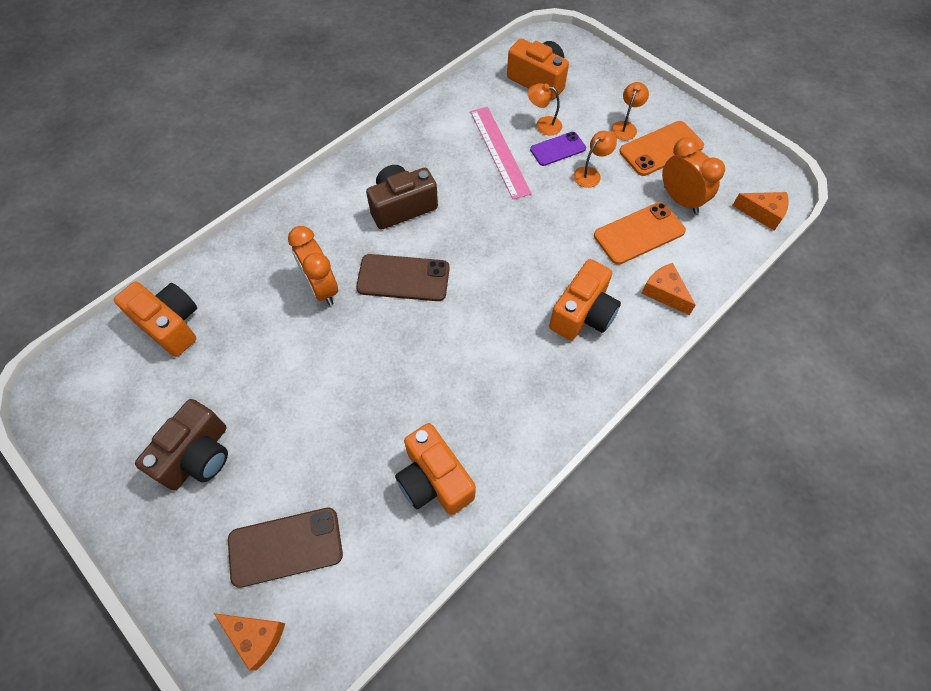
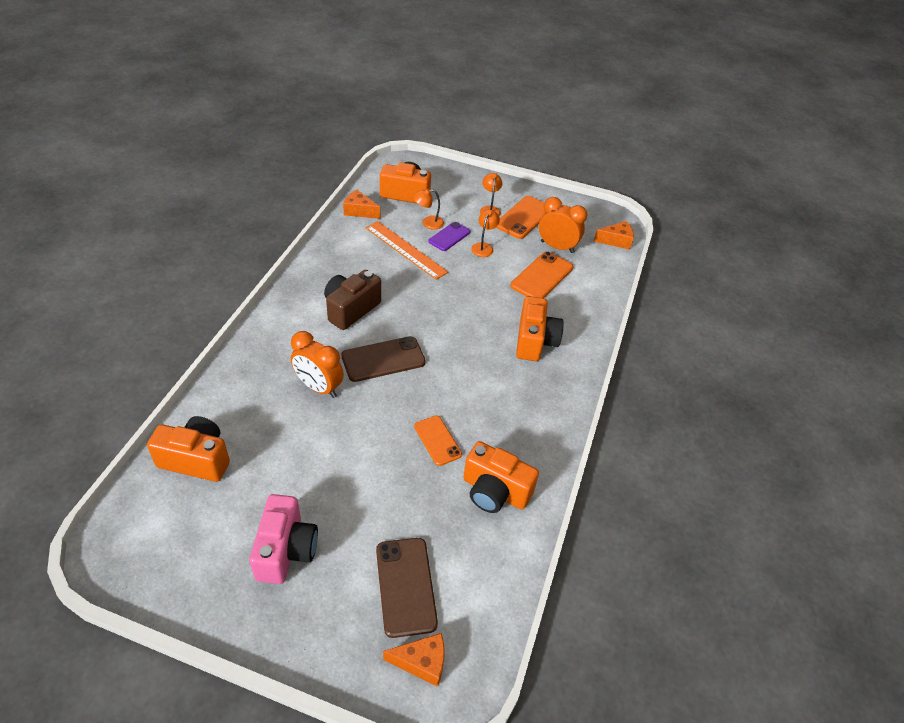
camera: 30 degrees left, 15 degrees down
brown camera [135,399,228,490] -> pink camera [249,494,318,584]
brown phone [228,508,343,588] -> brown phone turned 60 degrees counterclockwise [376,538,438,638]
pink ruler [470,107,532,199] -> orange ruler [366,221,448,280]
orange cheese [641,263,696,315] -> orange cheese moved to [343,190,380,219]
none -> orange phone [414,415,462,466]

